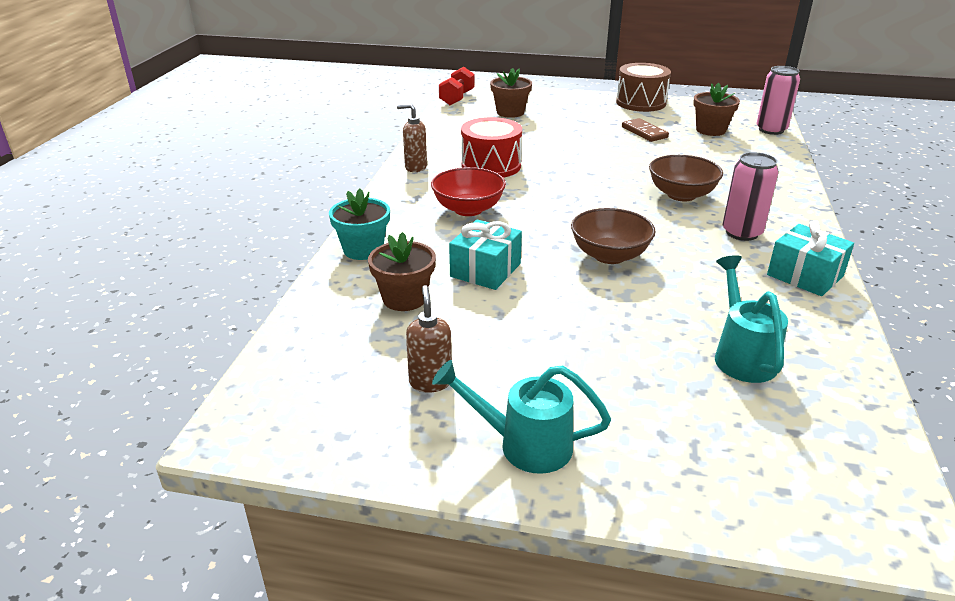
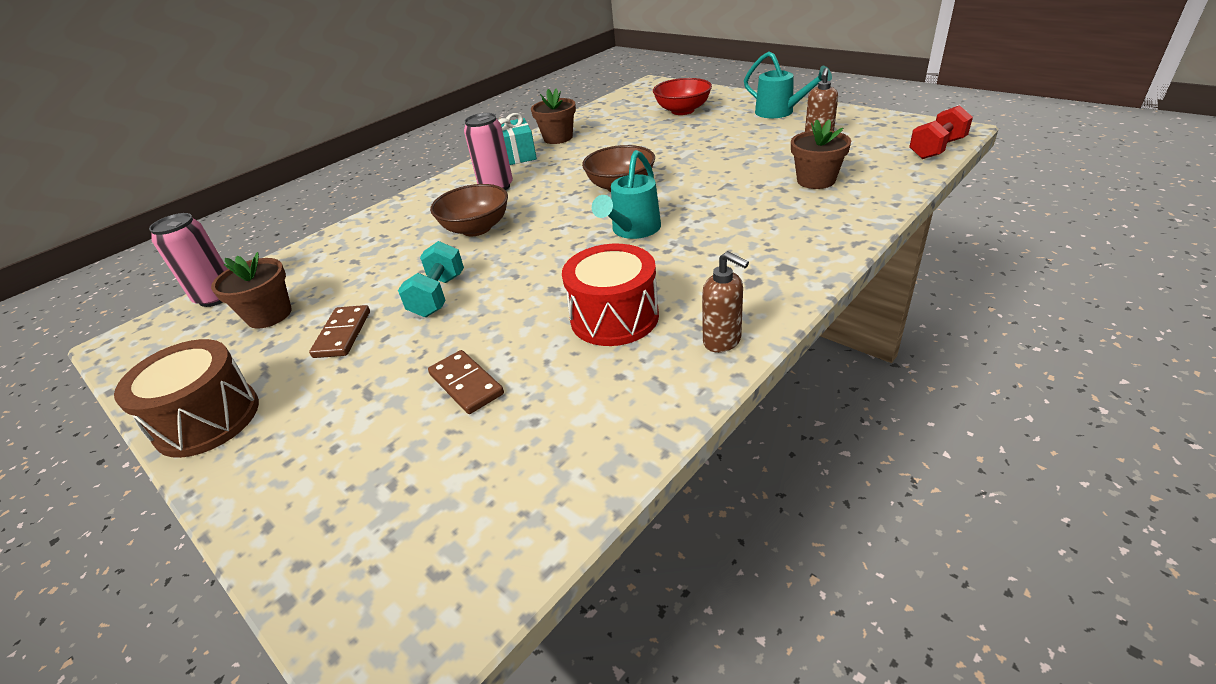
camera: 145 degrees left, 5 degrees up
turquoise flower pot [329,189,390,260] -> none
red bowl [431,167,506,216] -> red bowl moved to [653,78,712,115]
red dumbbell [439,67,475,105] -> red dumbbell moved to [909,105,973,159]
turquoise gift [449,219,522,290] -> none
brown flower pot [490,68,532,118] -> brown flower pot moved to [531,88,576,144]
turquoise watering can [715,255,788,383] -> turquoise watering can moved to [592,150,661,239]
none -> turquoise dumbbell [398,241,464,317]
none -> brown domino [428,350,504,414]

